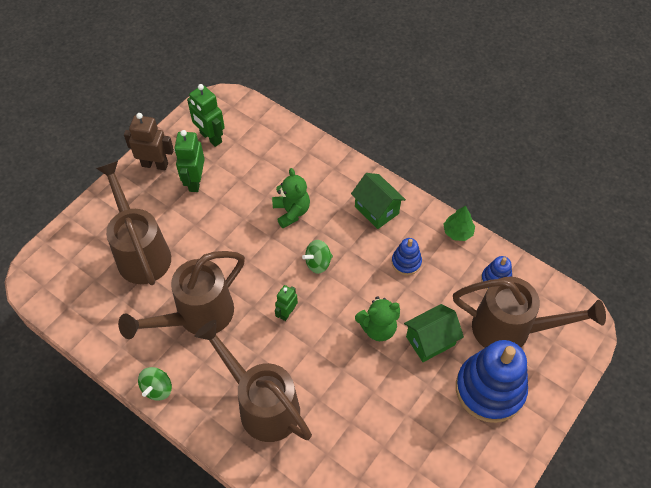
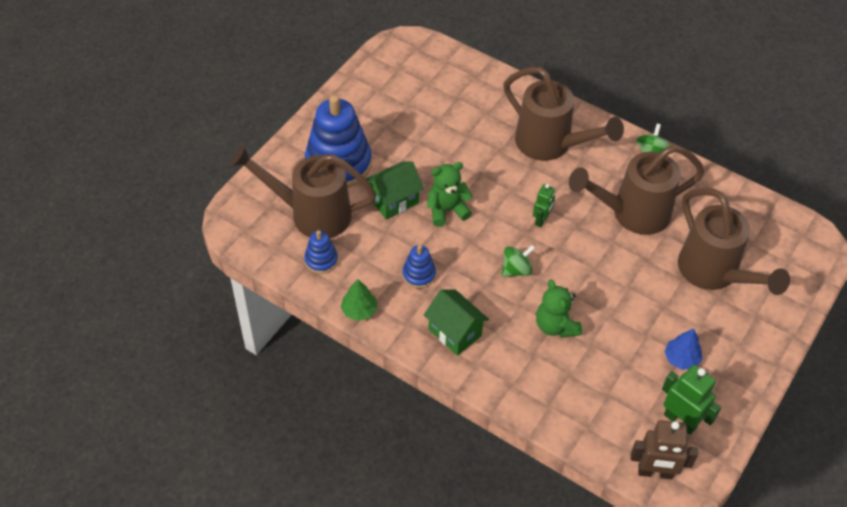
camera: 175 degrees right, 5 degrees down
brown watering can [118,251,245,339] -> brown watering can turned 150 degrees counterclockwise [569,145,704,235]
brown robot [124,113,174,170] -> brown robot moved to [631,420,698,479]
green robot [174,130,205,192] -> blue tree [665,328,702,370]

